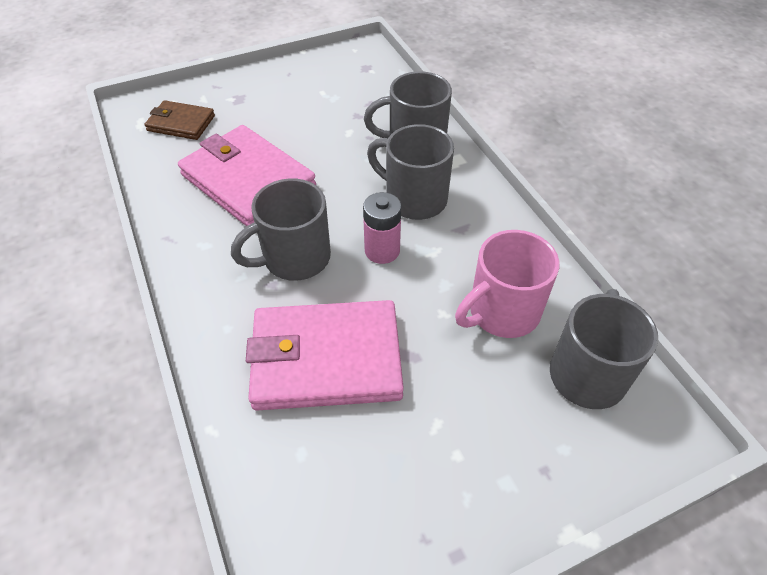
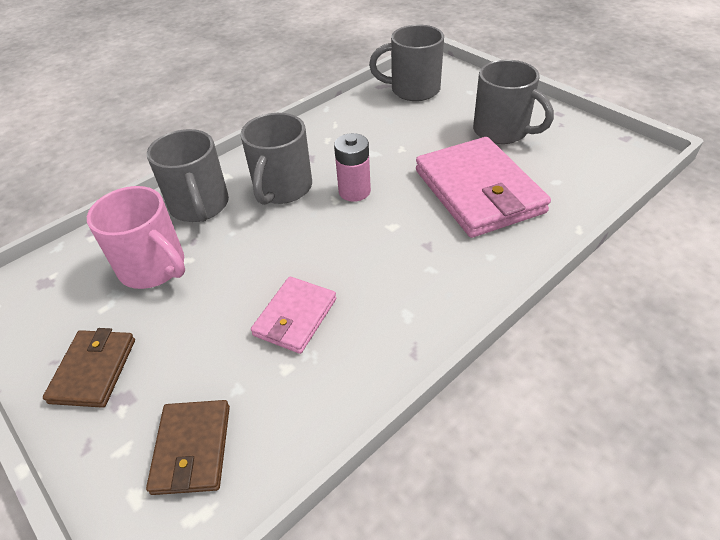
camera: 105 degrees left, 5 degrees down
pink wallet [178,125,316,226] -> pink wallet [251,277,336,354], size x0.54
grey mug [231,178,331,281] -> grey mug moved to [473,60,554,144]
pink mug [455,230,559,338] -> pink mug moved to [87,186,185,289]
none -> brown wallet [43,328,135,408]

